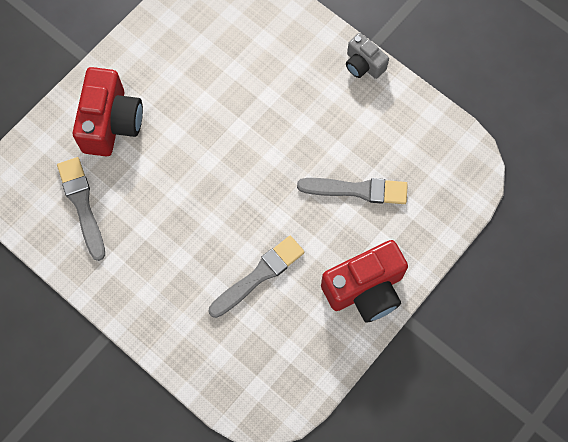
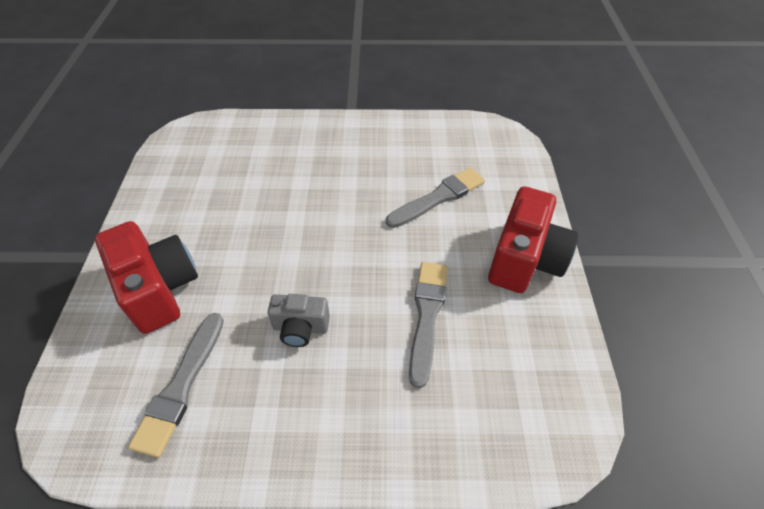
camera: 40 degrees left, 20 degrees down
grey brush [57,157,105,261] -> grey brush turned 105 degrees counterclockwise [128,313,224,458]
grey camera [346,33,389,79] -> grey camera moved to [268,294,330,347]

